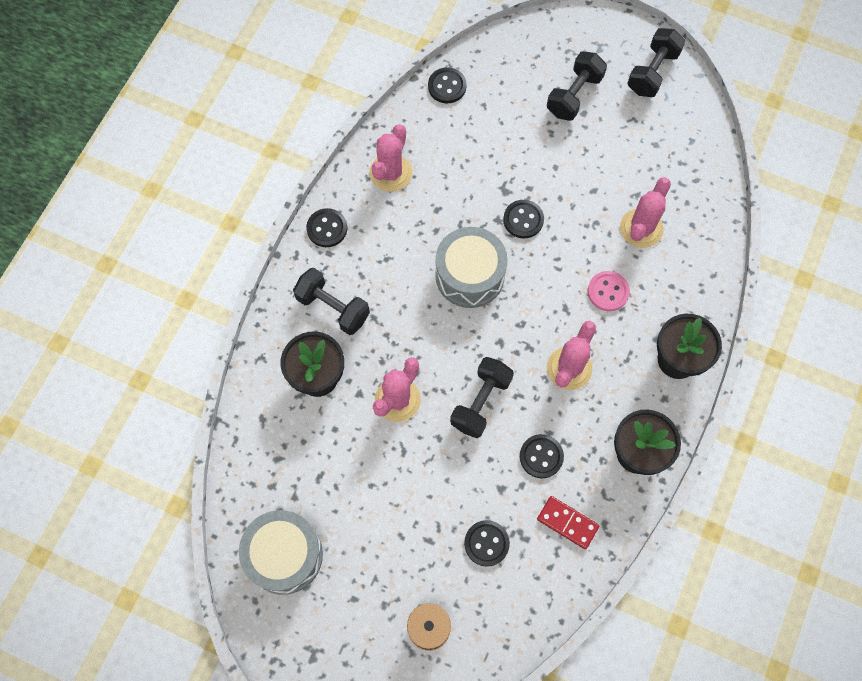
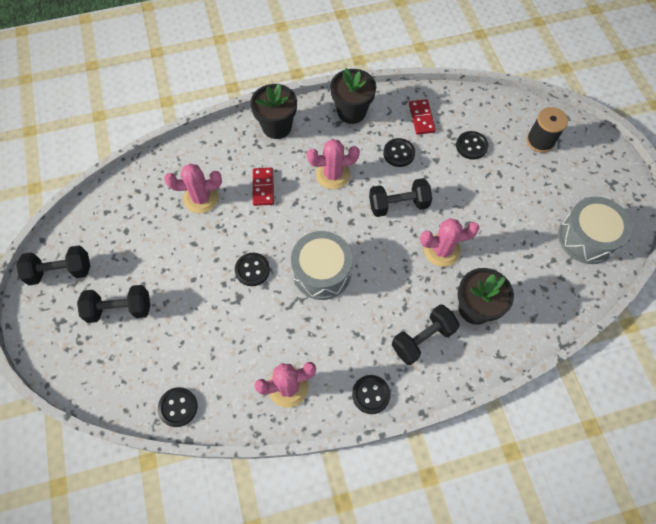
camera: 130 degrees left, 5 degrees down
black dumbbell [293,268,370,335] -> black dumbbell turned 60 degrees clockwise [392,304,460,365]
pink button [588,271,630,311] -> red domino [253,168,274,206]

